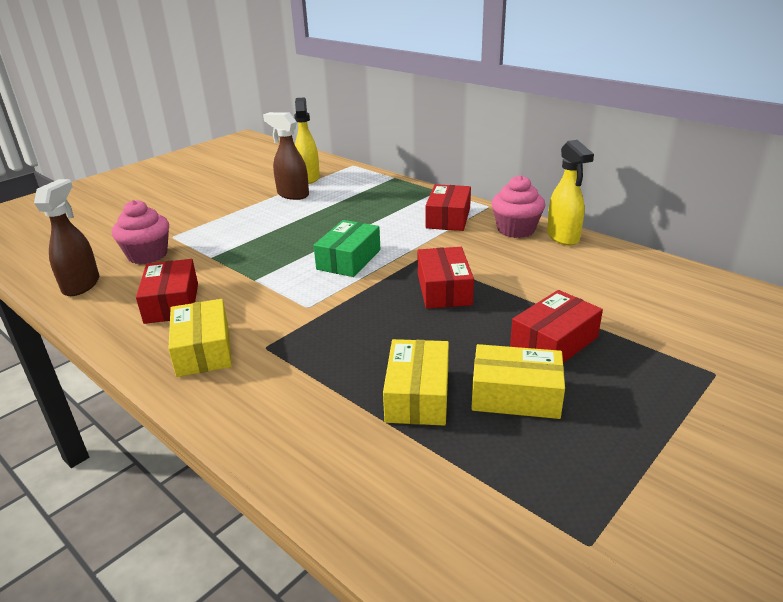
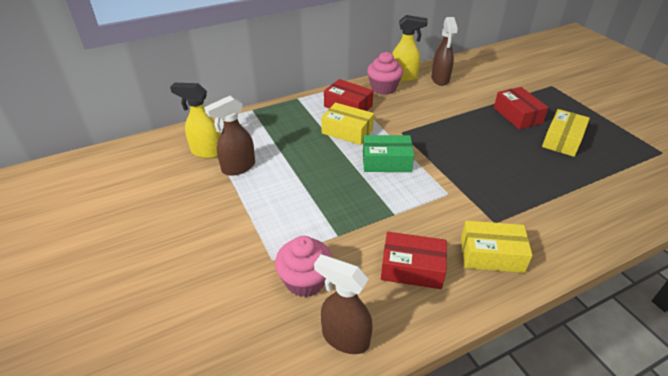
camera: 70 degrees left, 10 degrees up
green box [314,220,380,277] -> green box turned 45 degrees counterclockwise [363,135,414,172]
yellow box [383,339,449,426] -> yellow box moved to [321,103,374,145]
red box [418,247,474,309] -> none
none -> brown spray bottle [431,17,458,86]

